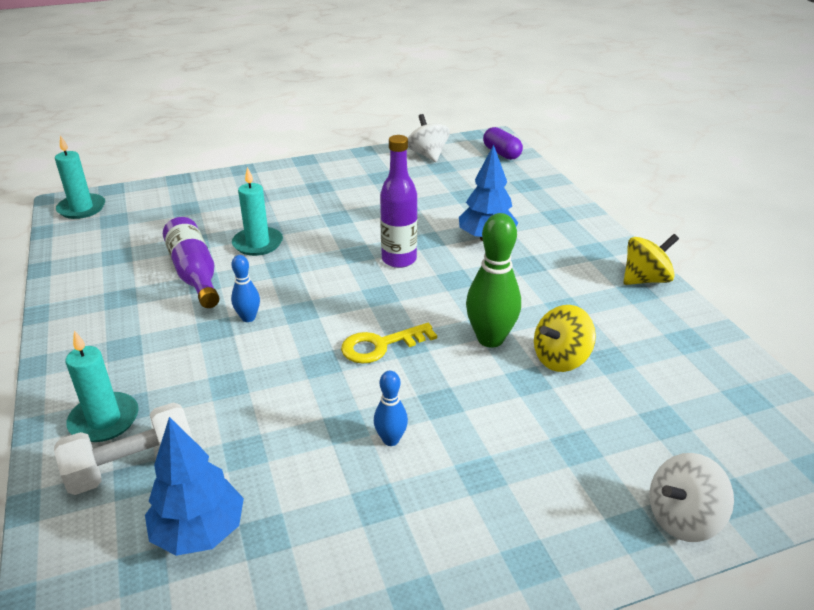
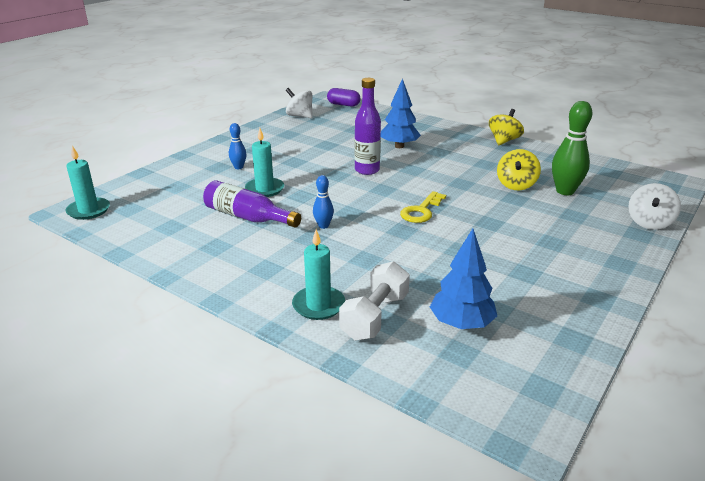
camera: 35 degrees left, 5 degrees down
blue bowling pin [374,371,408,446] -> blue bowling pin moved to [229,123,247,169]
green bowling pin [466,213,521,348] -> green bowling pin moved to [552,101,592,195]

